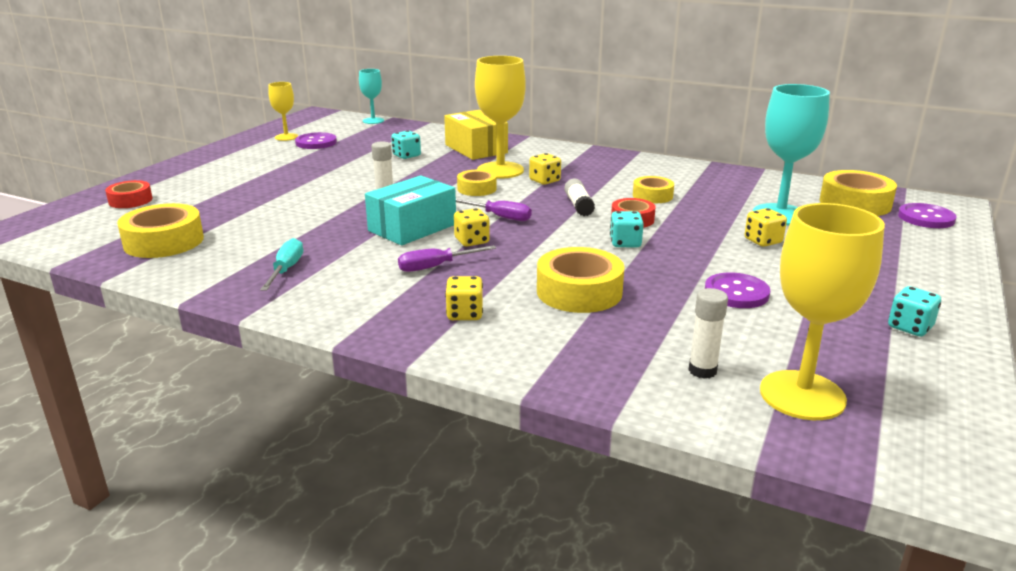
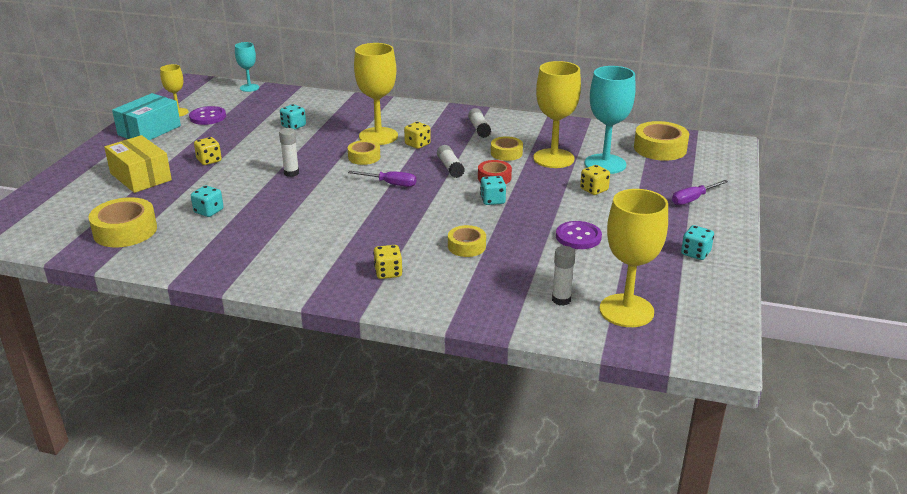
camera: 10 degrees left, 5 degrees up
red tape [105,180,152,208] -> none
turquoise screwdriver [260,238,303,291] -> none
turquoise box [365,175,456,245] -> turquoise box moved to [112,93,181,140]
purple screwdriver [398,245,496,272] -> purple screwdriver moved to [672,180,728,205]
yellow box [444,110,508,160] -> yellow box moved to [104,135,172,193]
yellow dice [454,208,490,246] -> yellow dice moved to [194,137,222,165]
yellow tape [537,247,624,313] -> yellow tape [448,225,486,257], size x0.61
purple button [898,203,957,228] -> none
none -> turquoise dice [191,185,223,217]
none -> white glue stick [468,108,491,138]
none -> yellow goblet [533,61,581,168]

